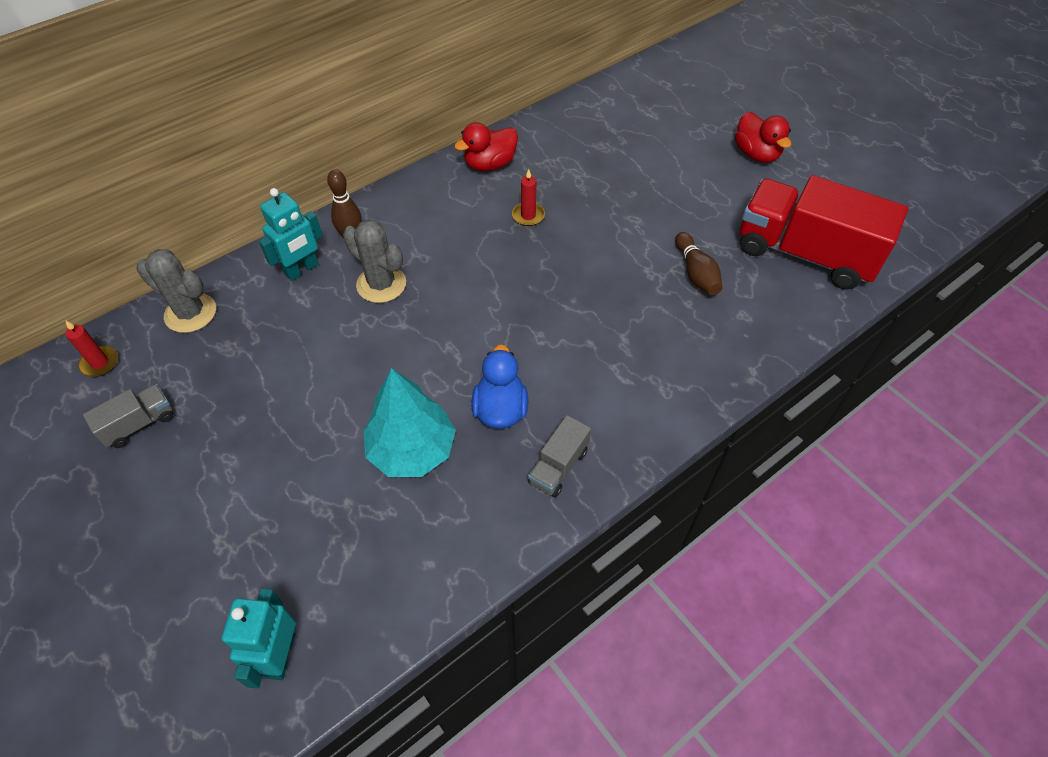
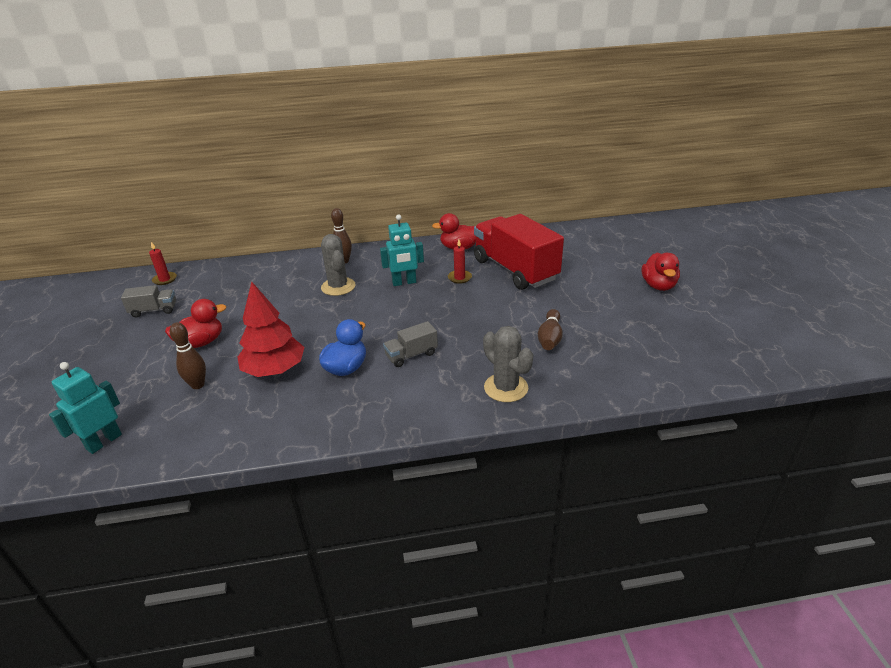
camera: 30 degrees right, 20 degrees down
grey cactus [136,249,216,333] -> grey cactus moved to [483,326,533,402]
turquoise robot [259,188,323,281] -> turquoise robot moved to [380,214,424,286]
turquoise tree [363,368,456,477] -> red tree [237,282,305,377]
grey truck [528,415,591,497] -> grey truck moved to [383,321,438,367]
red truck [740,175,908,290] -> red truck moved to [474,214,564,290]
none -> red duck [165,299,226,348]
none -> brown bowling pin [170,322,206,389]

